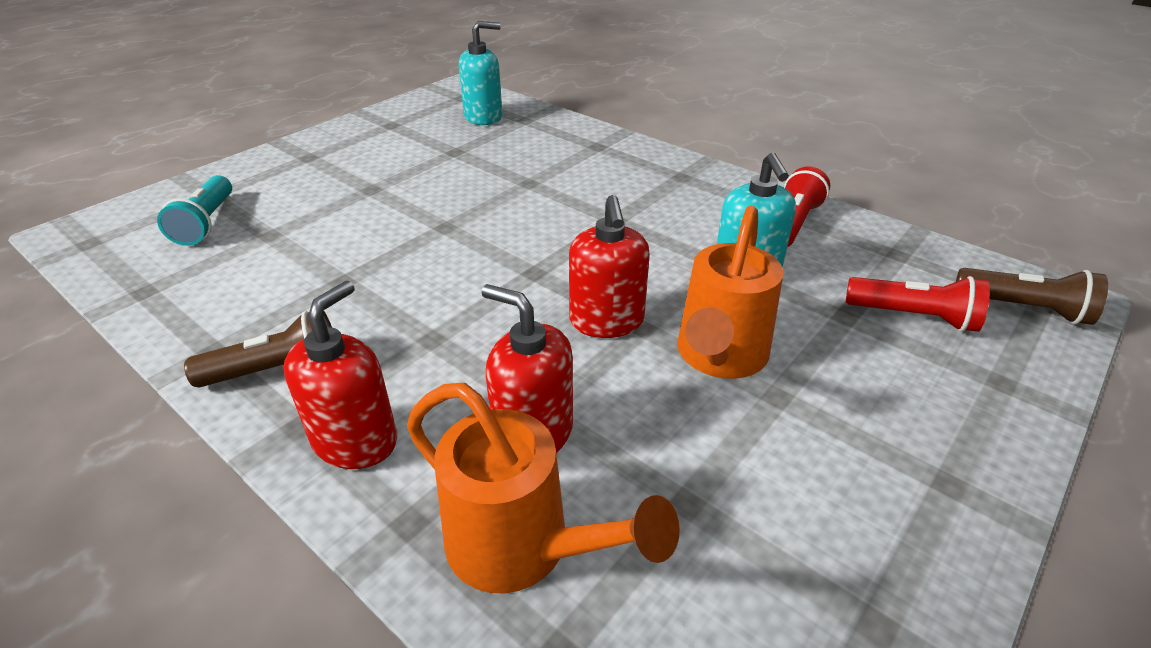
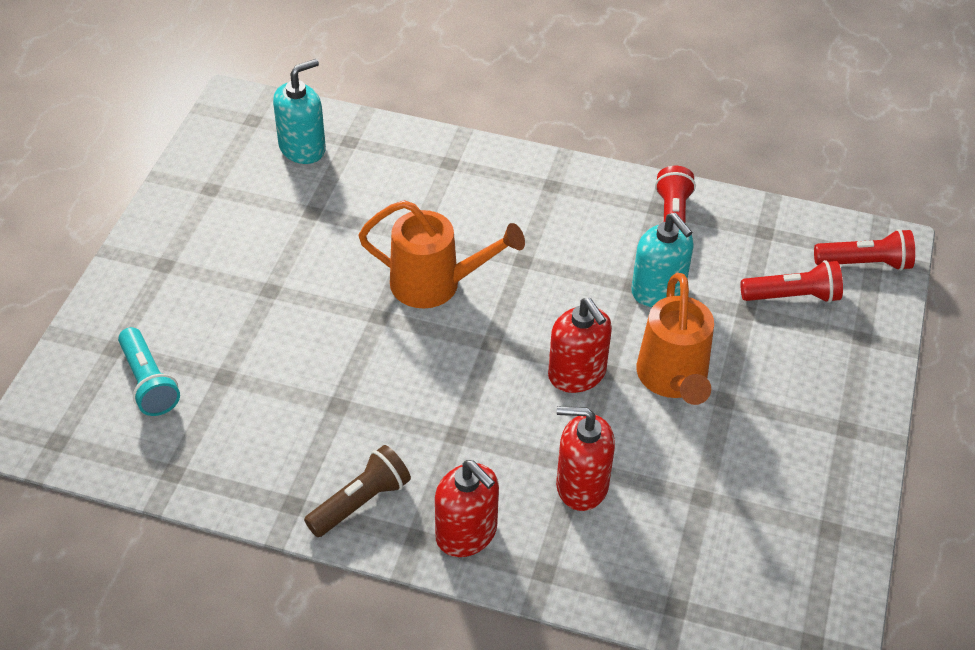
camera: 25 degrees left, 10 degrees up
red soap dispenser [284,281,397,469] -> red soap dispenser turned 135 degrees clockwise [435,460,499,557]
orange watering can [407,383,680,594] -> orange watering can moved to [358,200,525,308]
brown flashlight [956,268,1108,325] -> red flashlight [814,229,915,271]

